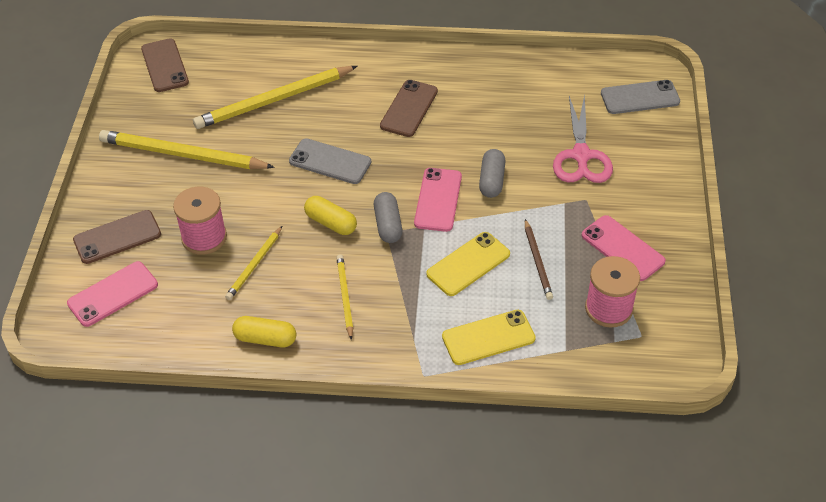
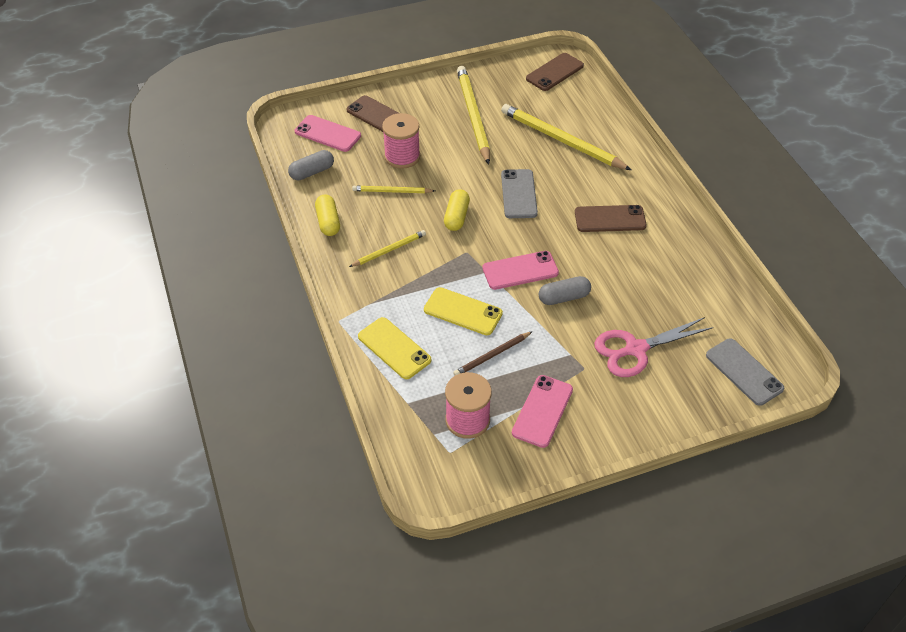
camera: 65 degrees right, 0 degrees up
grey capsule [374,192,402,243] -> grey capsule moved to [288,150,334,181]

